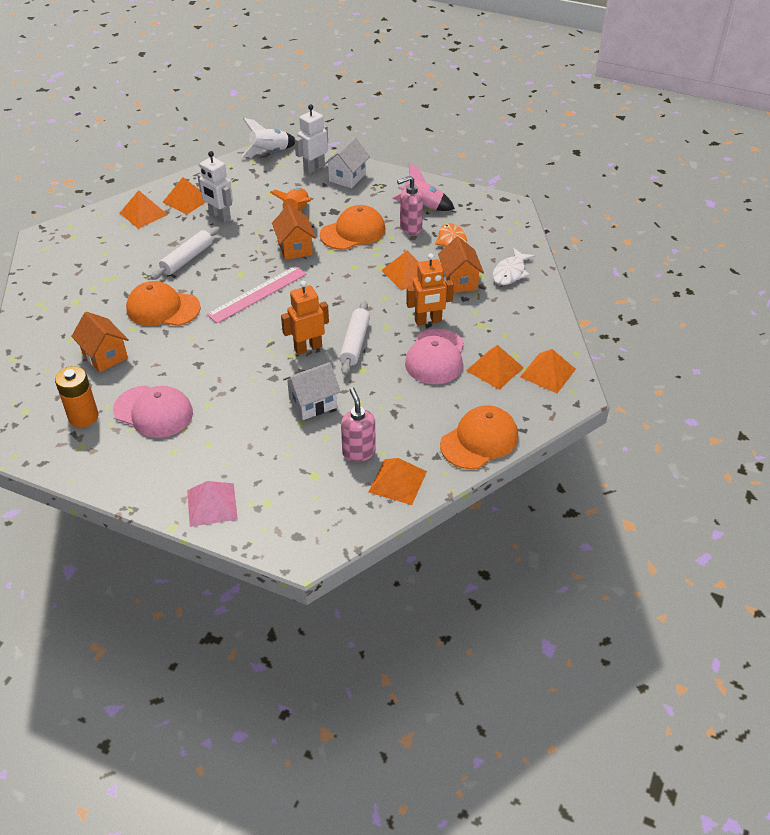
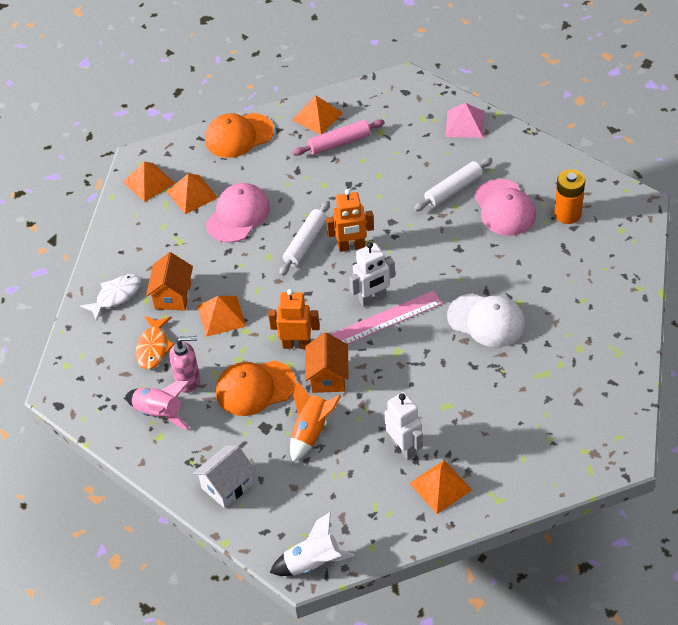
camera: 160 degrees left, 5 degrees up
orange house [71,312,129,372] -> none
pink cap [113,385,193,438] -> pink cap turned 150 degrees counterclockwise [474,179,536,236]
orange pyramid [120,190,168,229] -> none
orange cap [126,281,201,326] -> white cap [447,293,525,347]
white rolling pin [151,227,220,279] -> white rolling pin moved to [414,158,492,211]
white house [283,362,341,420] -> none
white robot [295,104,328,174] -> white robot moved to [349,242,395,307]
pink soap dispenser [341,388,376,462] -> pink rolling pin [293,119,385,156]
orange robot [406,254,454,326] -> orange robot moved to [268,289,319,349]

